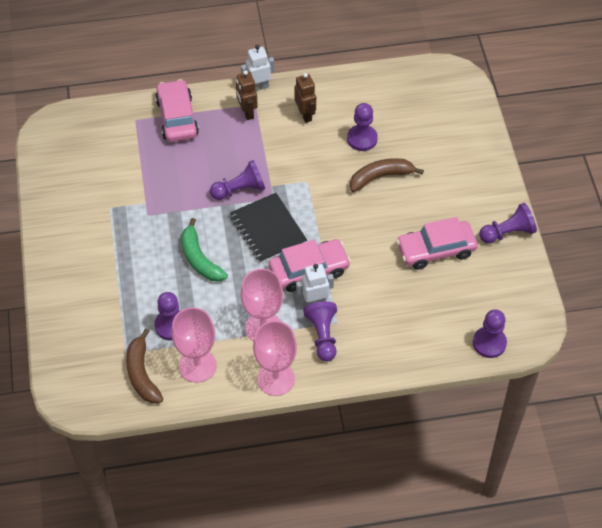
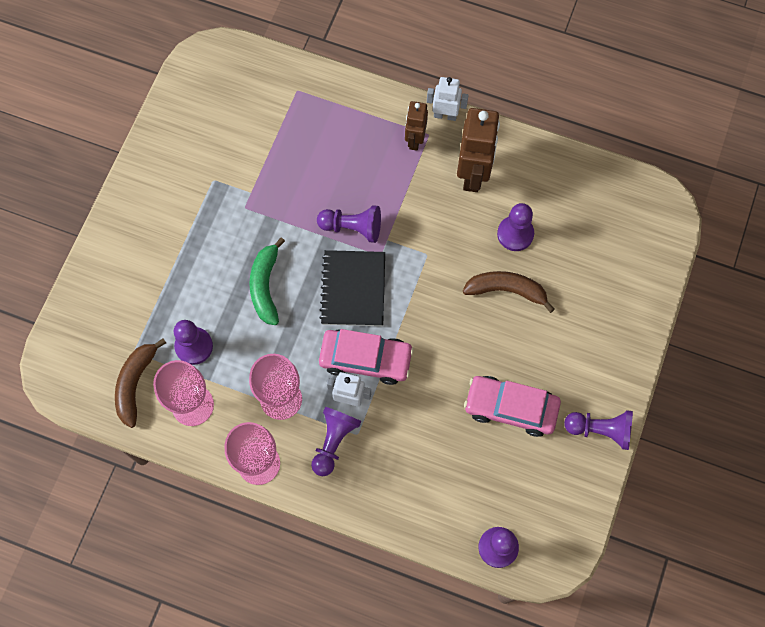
camera: 30 degrees right, 15 degrees up
pink car [155,79,199,142] -> none
brown robot [294,73,316,123] -> brown robot [457,108,500,192], size x1.70

